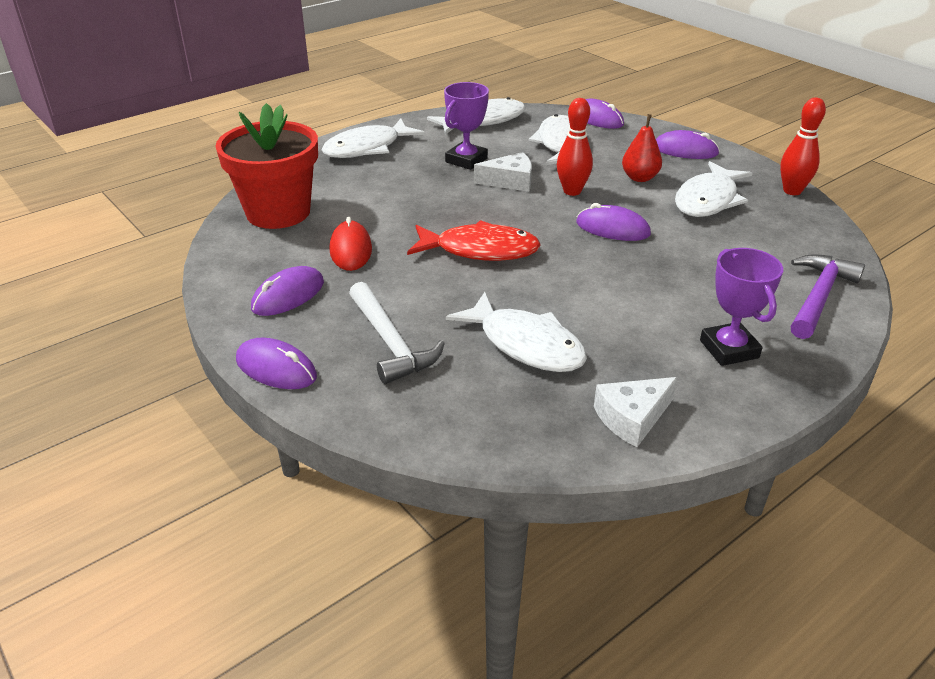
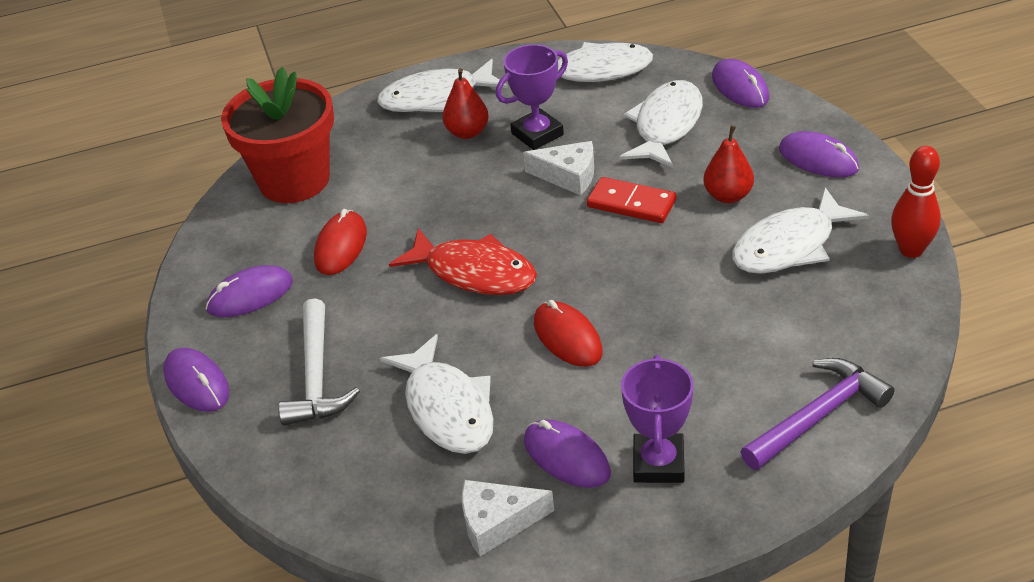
camera: 25 degrees right, 5 degrees up
red bowling pin [557,98,593,196] -> red domino [587,177,676,223]
purple mouse [576,203,651,241] -> purple mouse moved to [524,419,611,488]
none -> red pear [442,68,489,139]
none -> red mouse [534,300,603,367]

